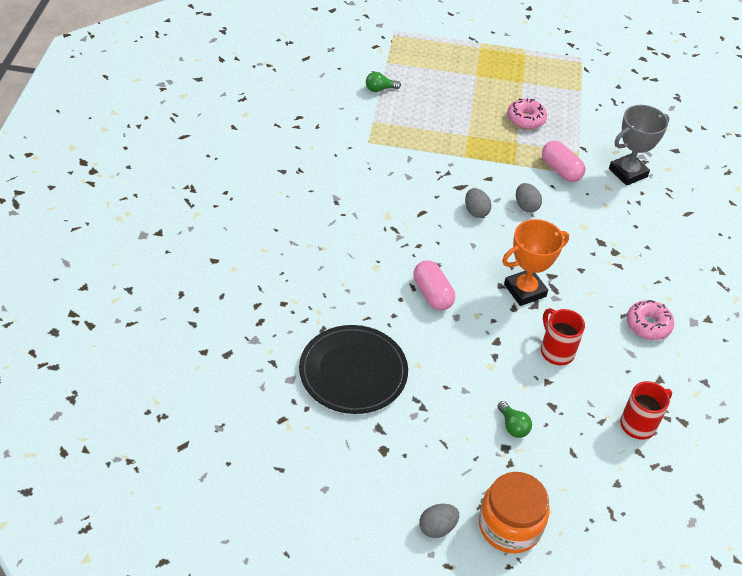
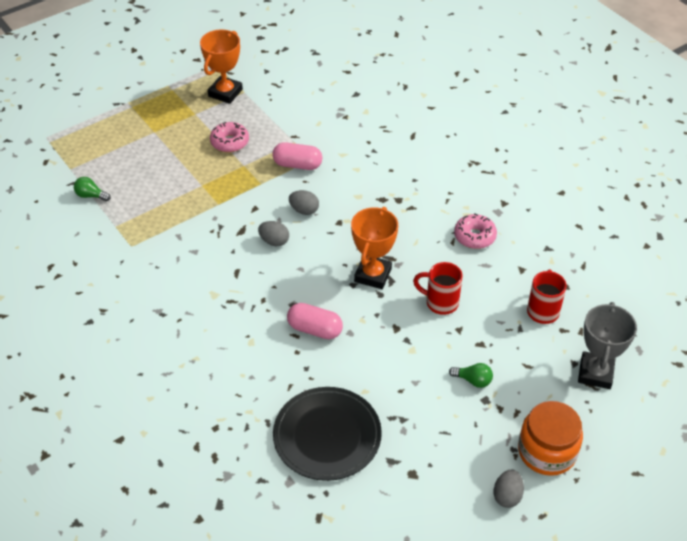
camera: 40 degrees left, 0 degrees up
green light bulb [366,72,401,92] -> green light bulb turned 75 degrees clockwise [74,177,111,201]
grey trophy [609,105,669,186] -> grey trophy moved to [578,302,637,389]
none -> orange trophy [200,29,243,104]

